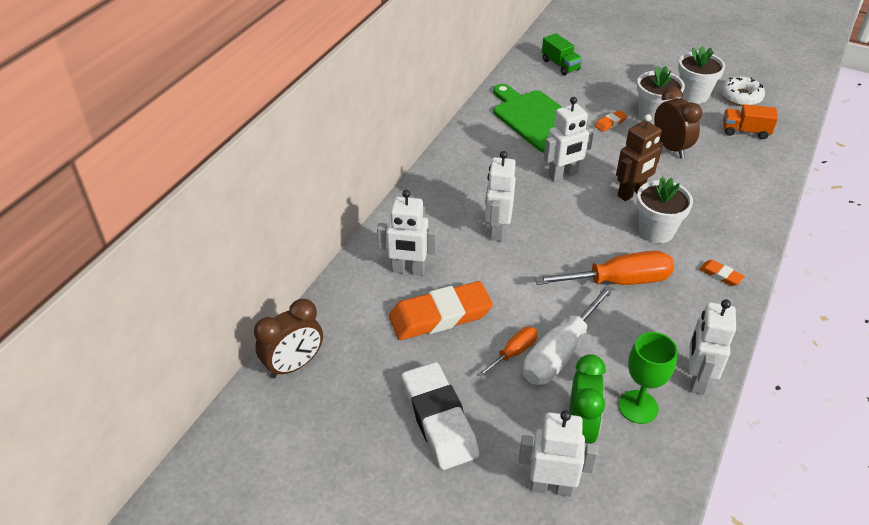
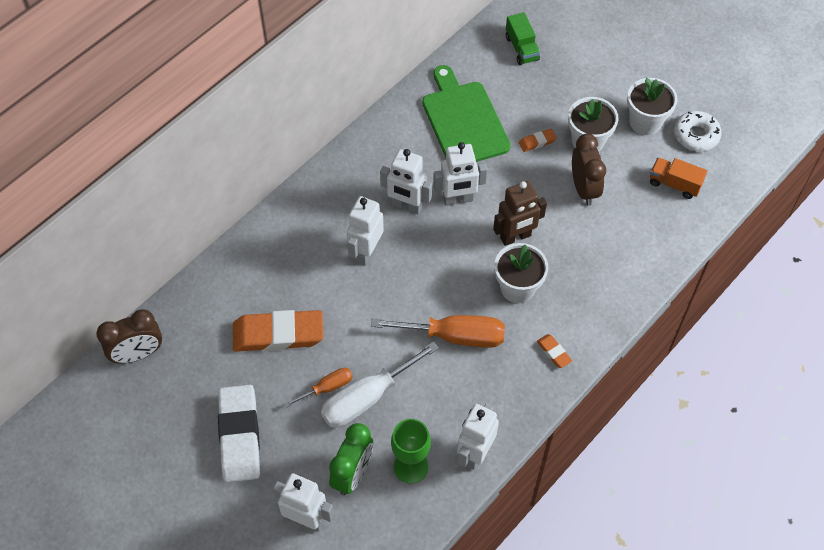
camera: 15 degrees right, 15 degrees up
white robot [377,190,437,275] -> white robot moved to [380,149,432,214]

